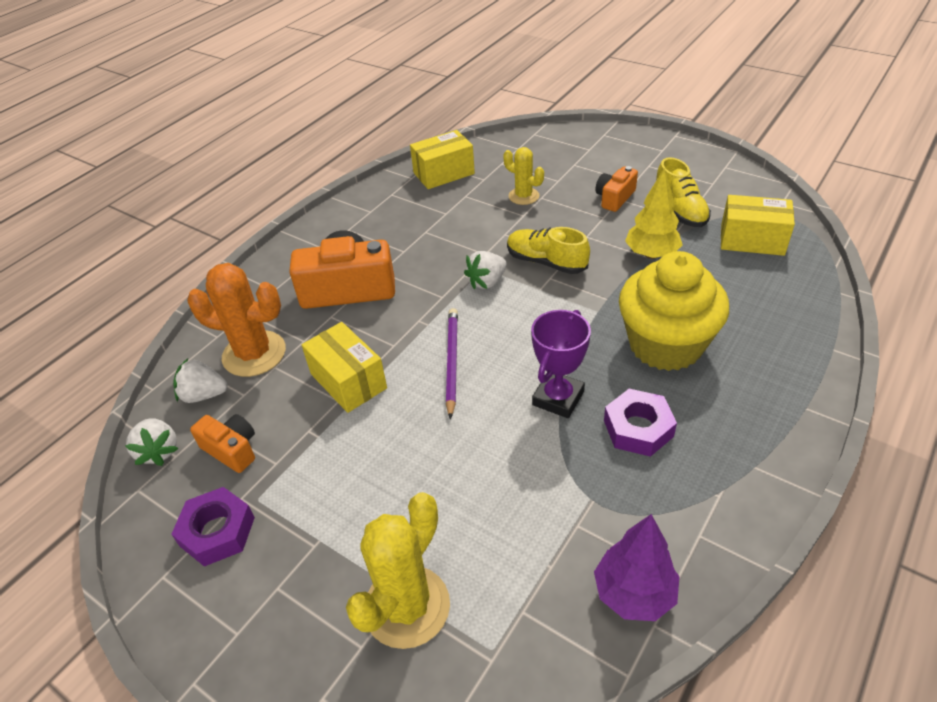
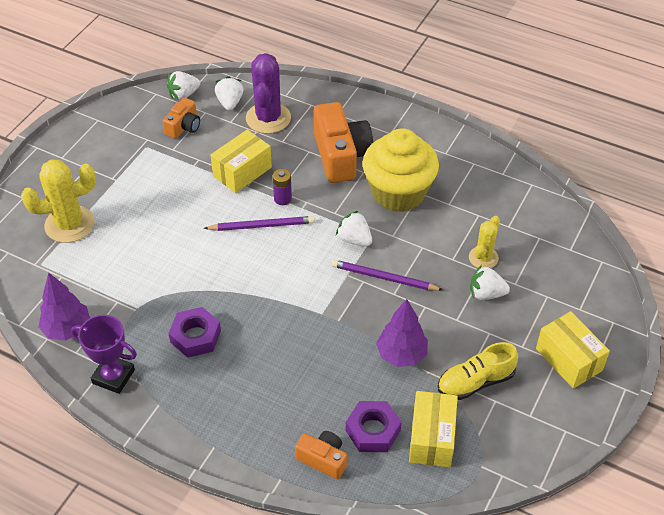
camera: 80 degrees right, 5 degrees up
purple nut [171,487,255,566] -> purple nut moved to [346,401,401,452]
orange cactus [187,263,286,377] -> purple cactus [246,53,291,134]
yellow cactus [346,492,450,649] -> yellow cactus turned 45 degrees counterclockwise [21,159,96,243]
yellow box [410,130,475,189] -> yellow box moved to [536,311,610,389]
yellow shoe [507,227,590,274] -> purple pencil [331,259,443,291]
purple trophy [531,310,591,418] -> purple trophy moved to [71,315,137,394]
orange camera [595,166,638,212] -> orange camera moved to [295,431,347,479]
yellow cupcake [619,251,729,371] -> yellow cupcake moved to [362,128,439,212]
yellow tree [625,168,683,259] -> purple tree [376,299,428,367]
none -> purple battery [273,169,292,205]
none -> white strawberry [470,265,510,300]

